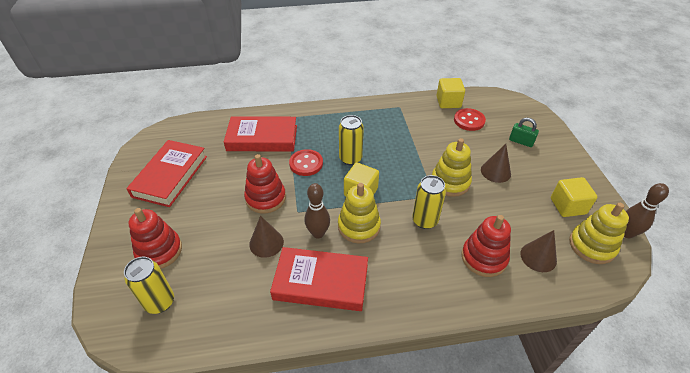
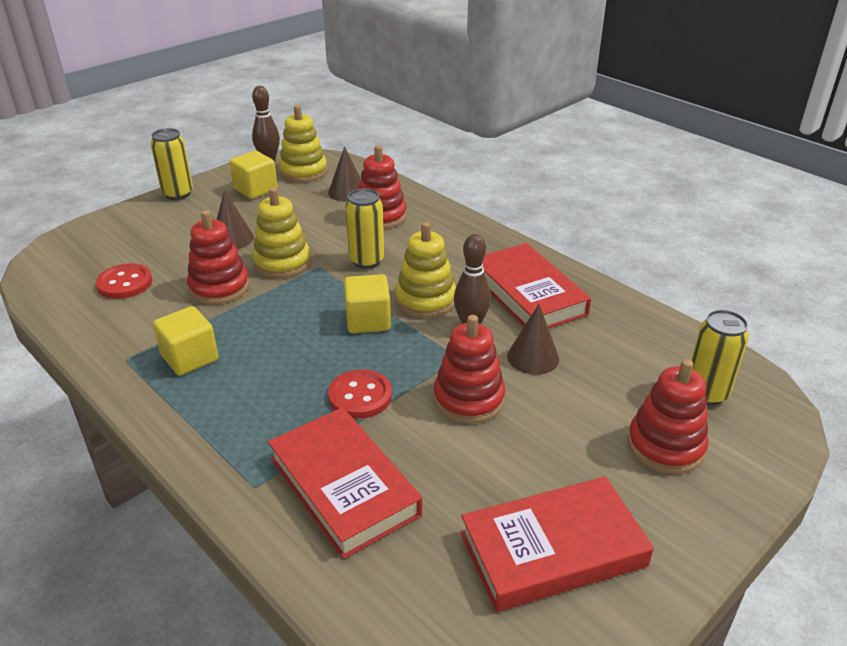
camera: 125 degrees left, 10 degrees down
yellow can [339,115,364,165] -> yellow can moved to [150,128,193,200]
yellow cube [436,78,465,108] -> yellow cube moved to [153,306,219,376]
green padlock [509,118,539,147] -> none
none -> red stacking toy [187,210,249,304]

